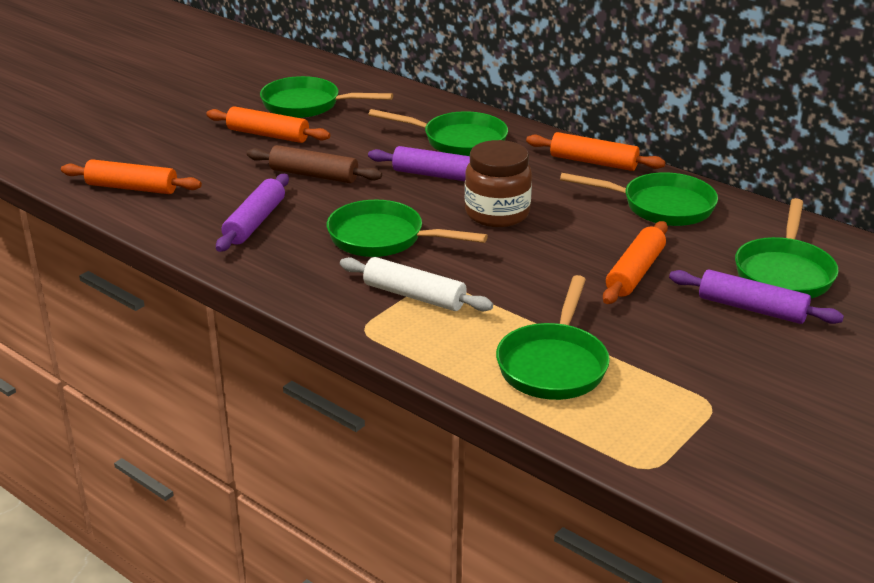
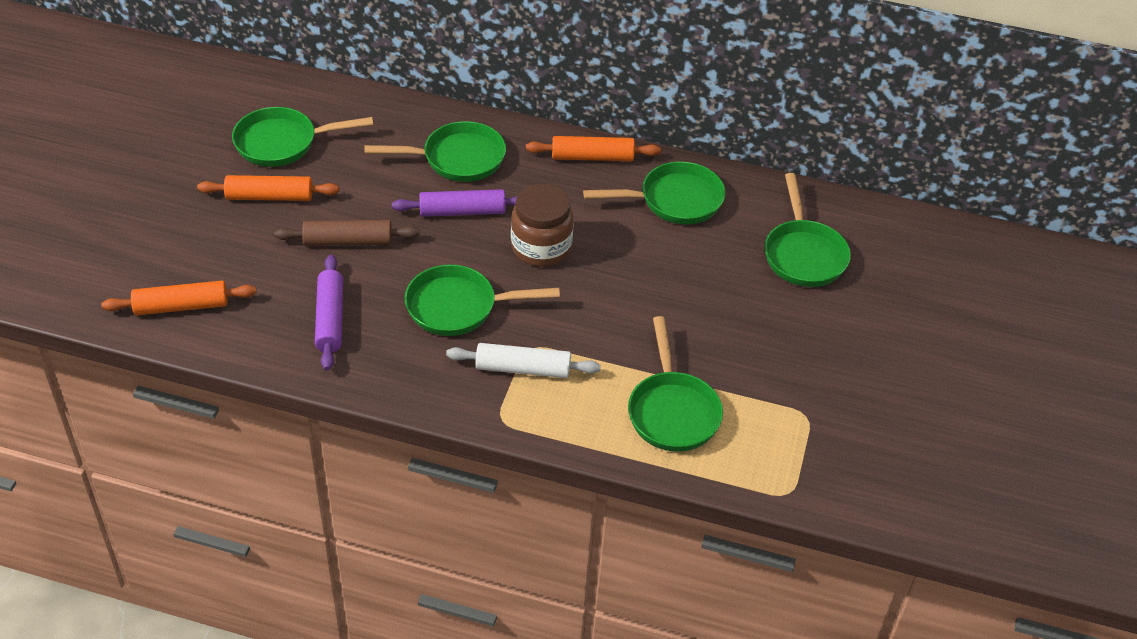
camera: 25 degrees left, 15 degrees up
orange rolling pin [603,221,668,304] -> none
purple rolling pin [669,269,844,324] -> none

